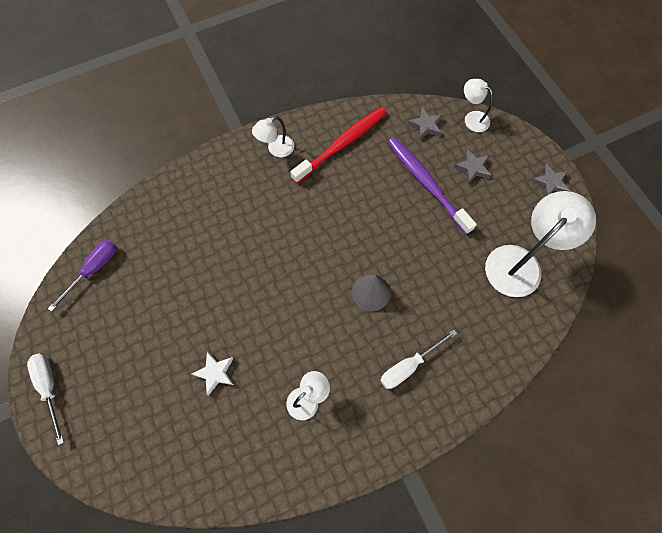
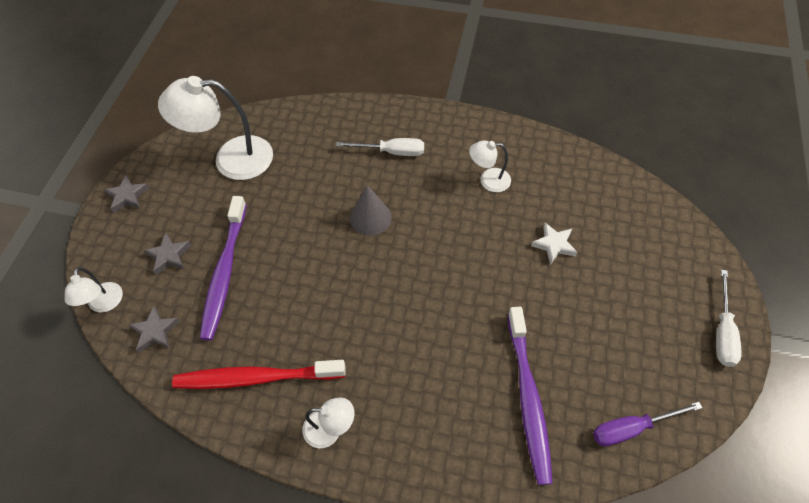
camera: 140 degrees left, 10 degrees down
none -> purple toothbrush [508,307,553,485]

